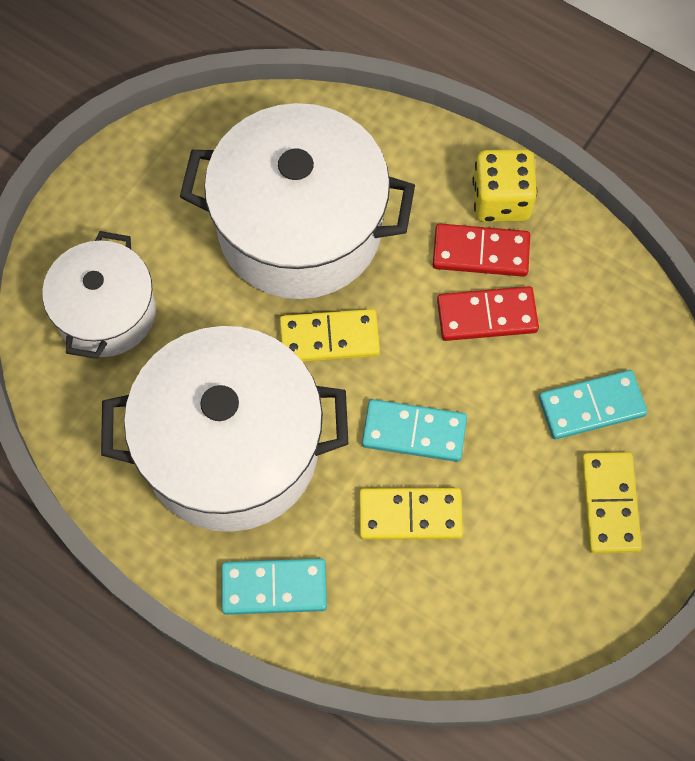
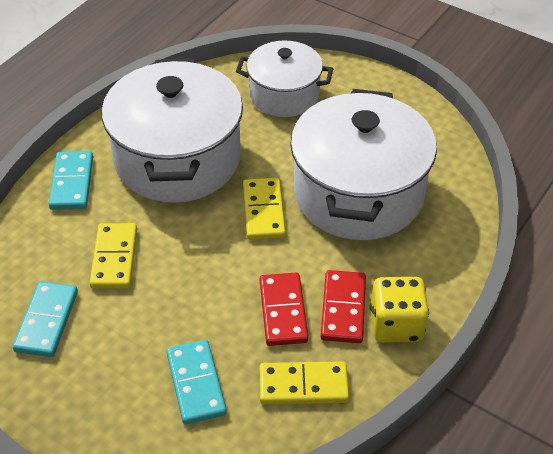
camera: 90 degrees right, 20 degrees down
turquoise domino [362,399,467,462] -> turquoise domino moved to [13,281,78,357]
yellow domino [581,452,642,553] -> yellow domino moved to [260,361,349,404]

